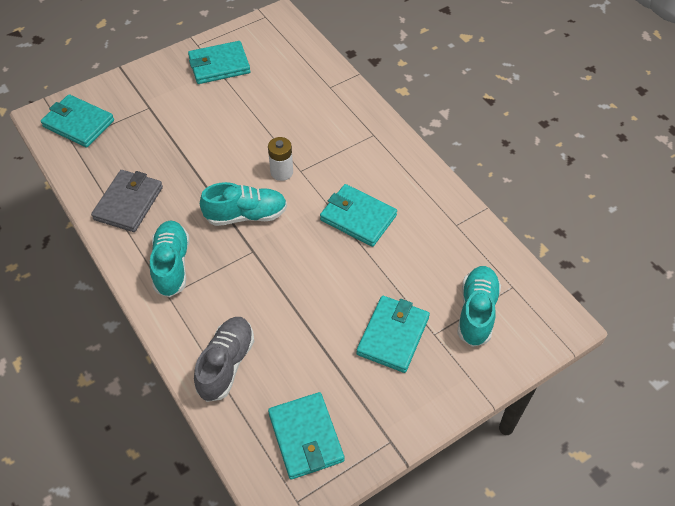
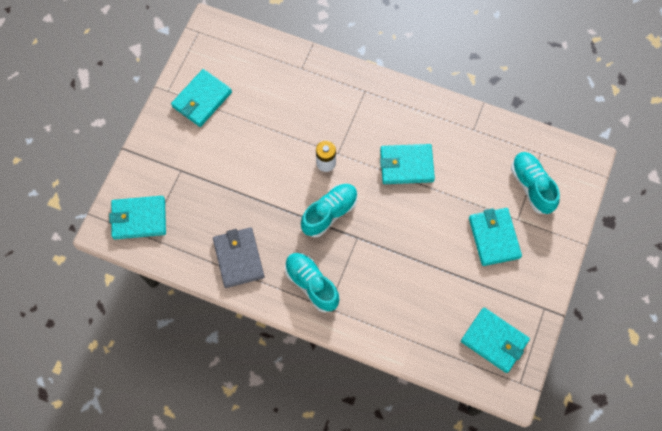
camera: 35 degrees left, 15 degrees up
grey shoe [194,317,254,402] -> none

